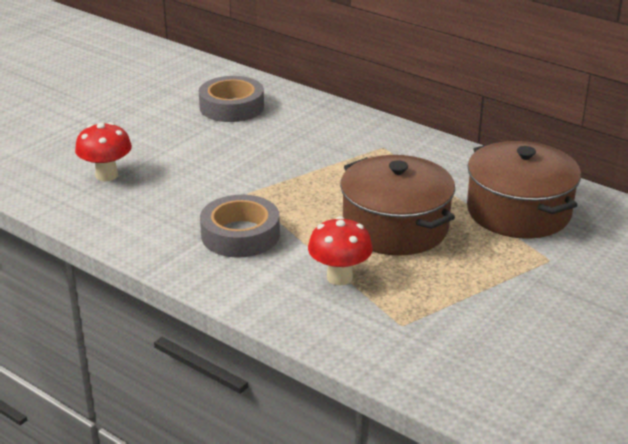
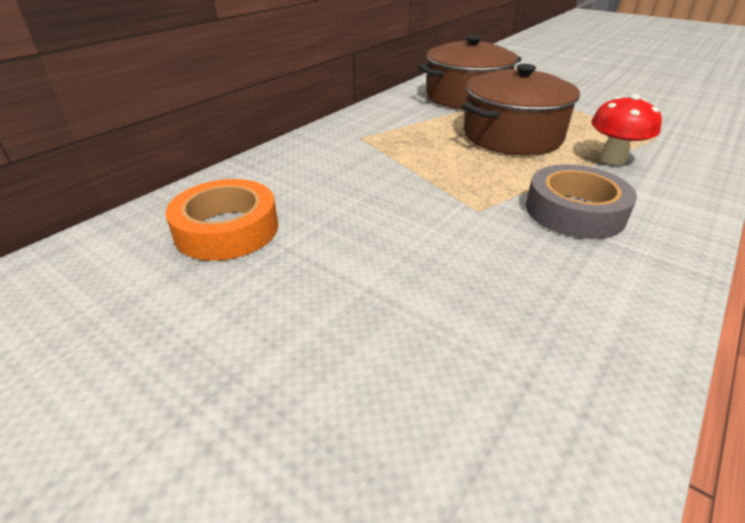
camera: 90 degrees left, 5 degrees up
red mushroom [75,122,132,181] -> none
grey tape [199,76,264,122] -> orange tape [166,179,278,261]

